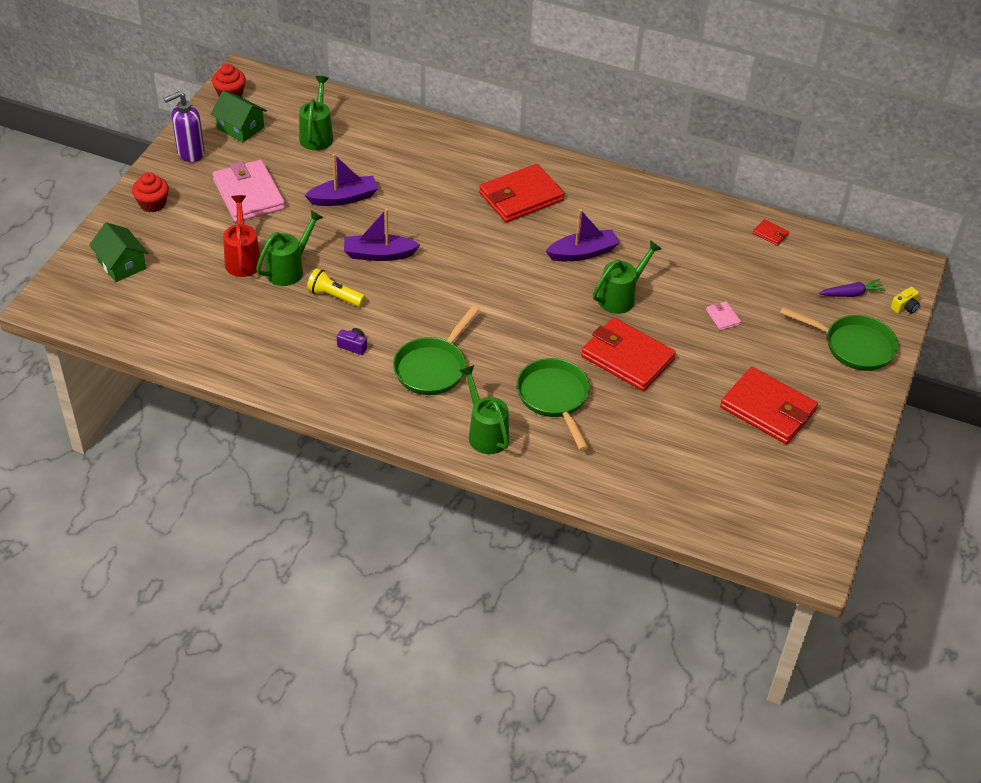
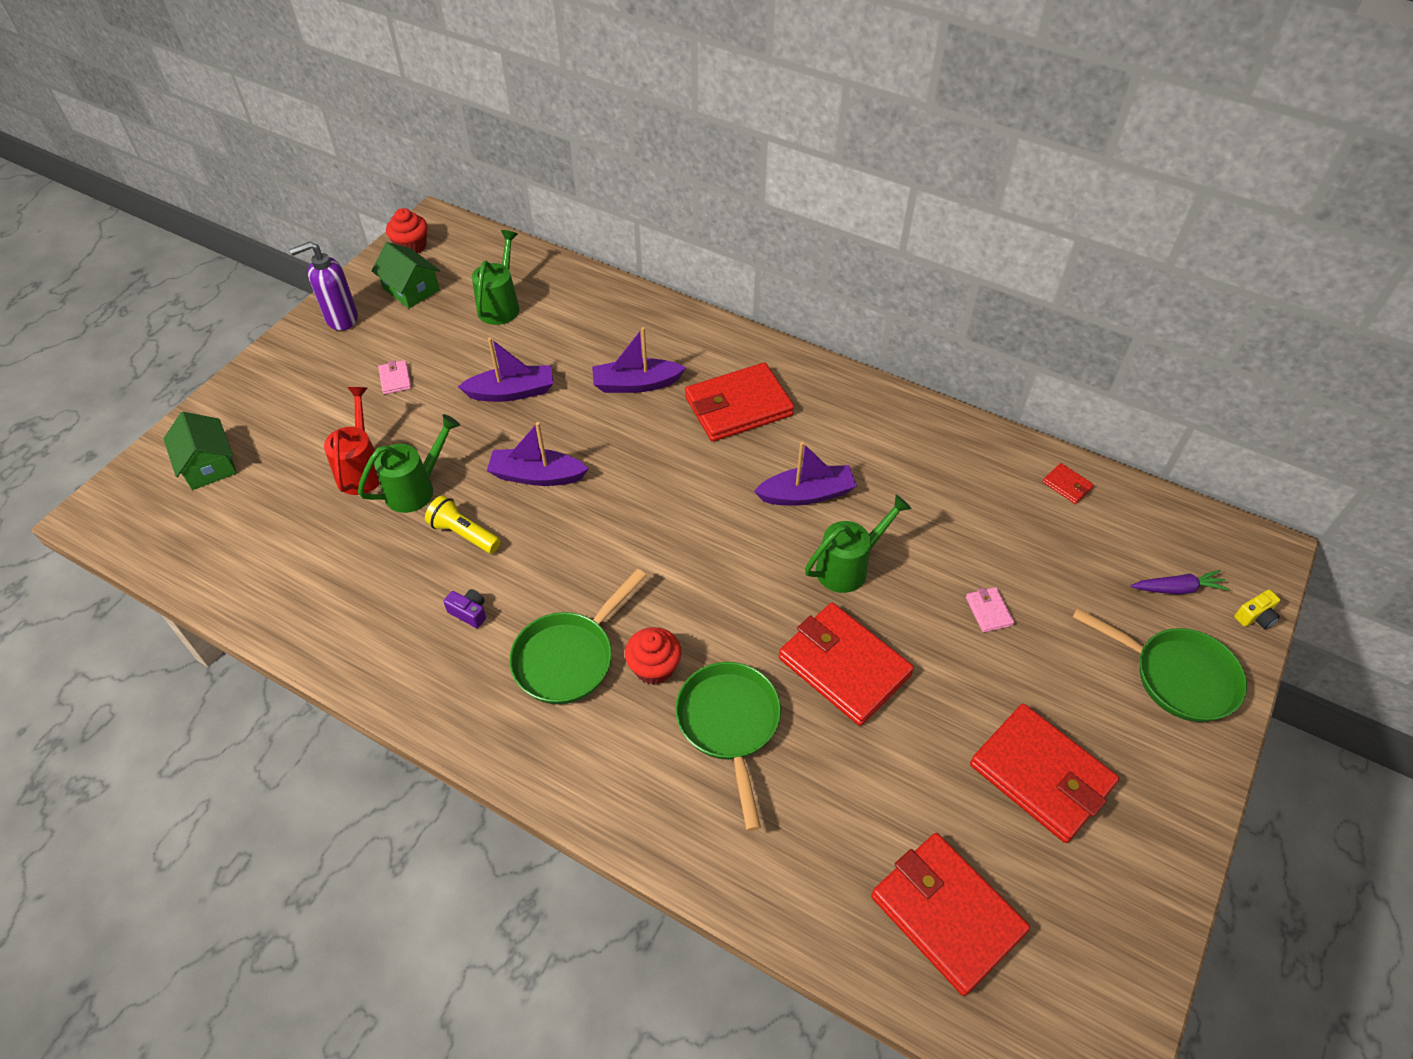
camera: 10 degrees right, 5 degrees up
red cupcake [132,172,169,213] -> red cupcake moved to [625,627,681,685]
pink wallet [213,160,285,222] -> pink wallet [378,360,412,394], size x0.42
green watering can [459,365,509,454] -> none
none -> purple boat [592,327,686,393]
none -> red wallet [871,833,1030,996]

